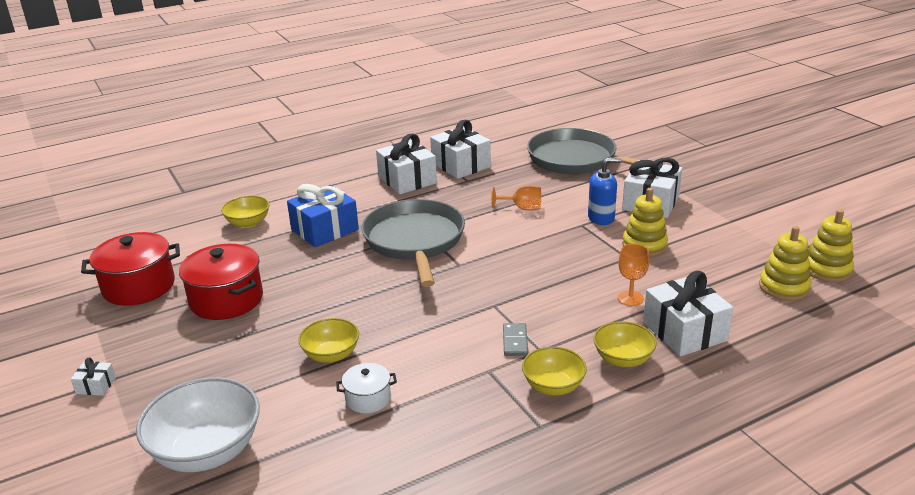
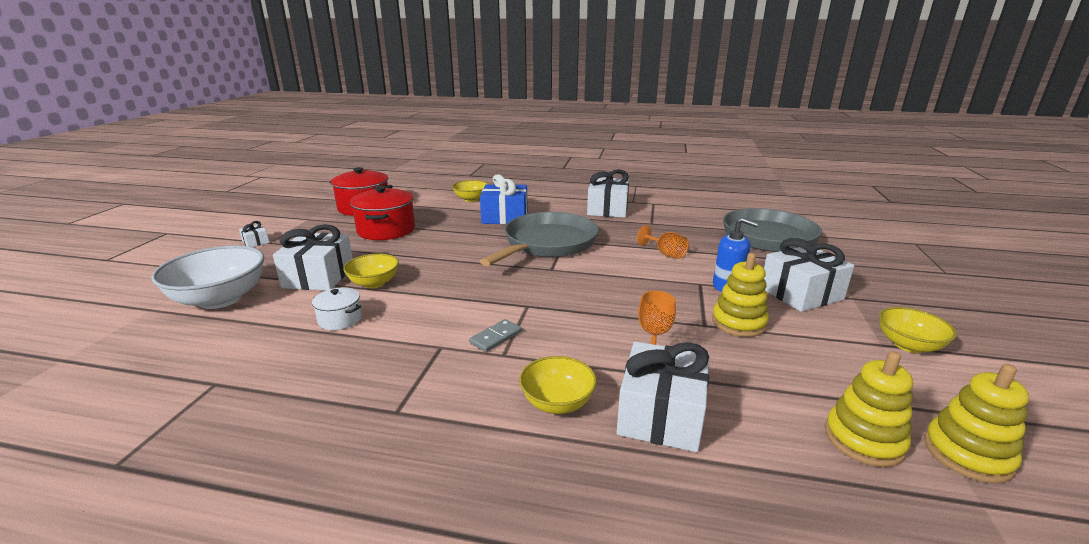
camera: 40 degrees right, 5 degrees down
white gift [430,120,491,179] -> white gift moved to [273,224,353,290]
yellow bowl [522,347,587,396] -> yellow bowl moved to [879,307,957,353]

